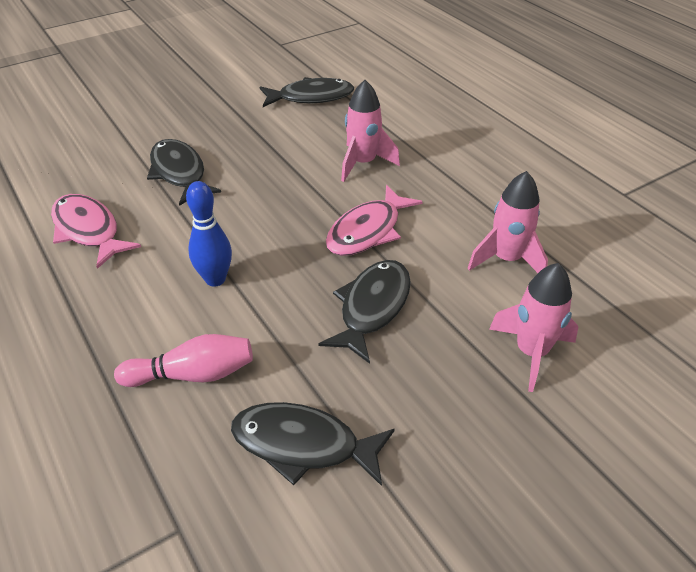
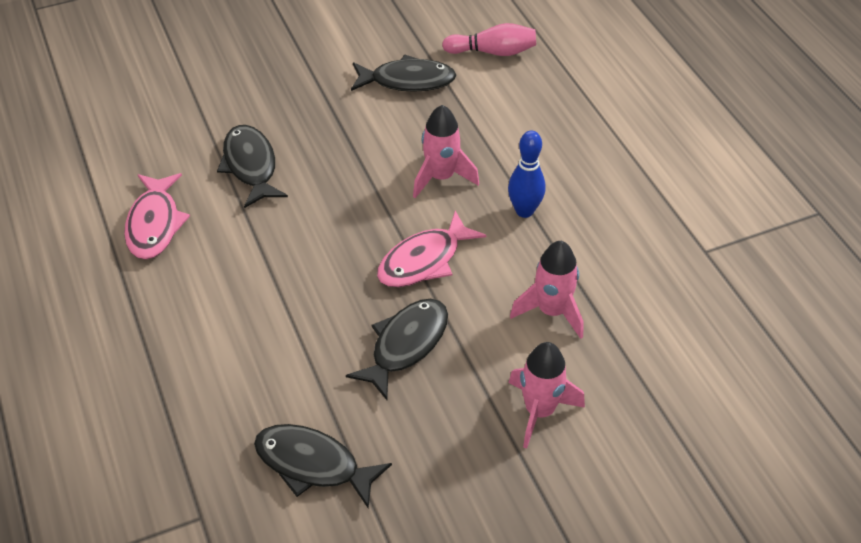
camera: 10 degrees right, 5 degrees up
pink fish [51,194,141,269] -> pink fish turned 150 degrees counterclockwise [124,173,190,259]
pink bowling pin [114,334,253,387] -> pink bowling pin moved to [442,23,536,56]
blue bowling pin [186,181,232,287] -> blue bowling pin moved to [508,131,546,218]

